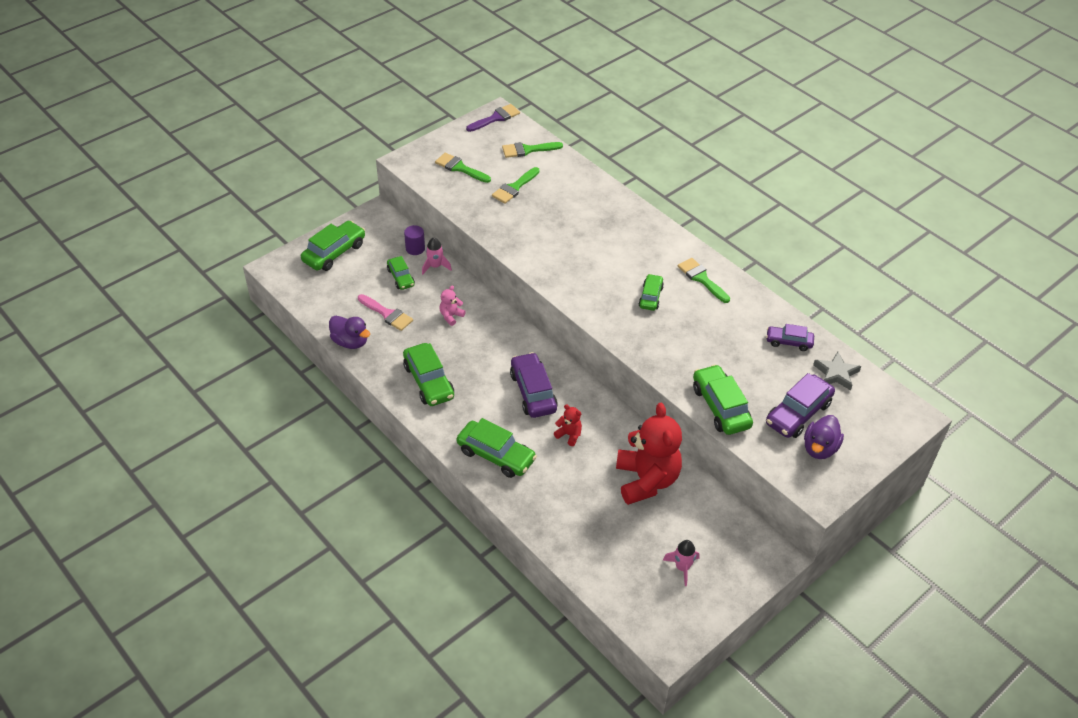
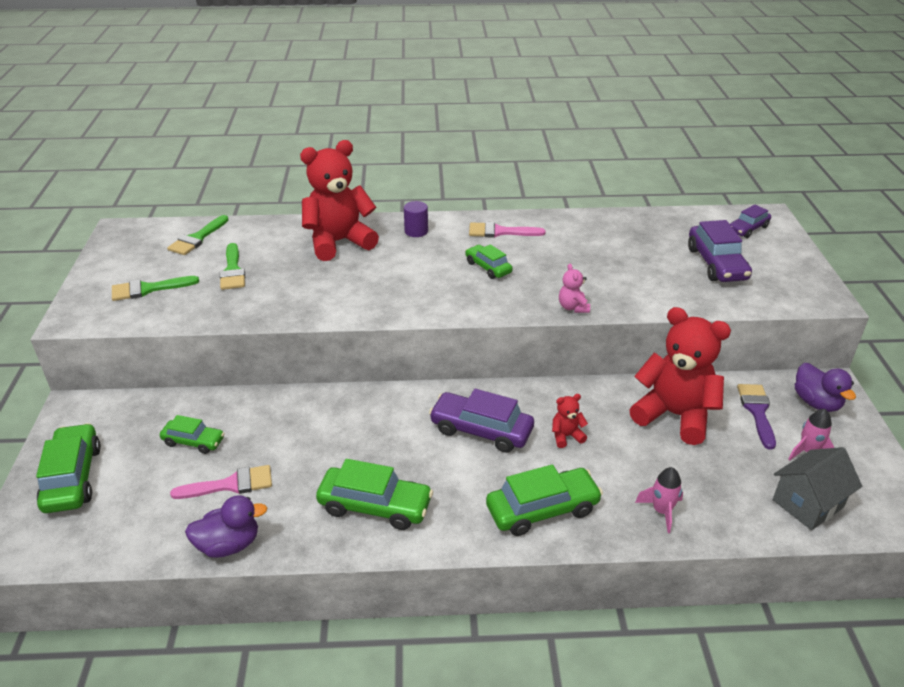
camera: 50 degrees left, 10 degrees down
purple cylinder [404,225,425,255] -> purple cylinder moved to [404,201,428,237]
pink rocket [422,237,452,275] -> pink rocket moved to [635,467,683,533]
pink teddy bear [440,285,466,326] -> pink teddy bear moved to [559,264,590,313]
purple brush [466,104,520,132] -> purple brush moved to [737,384,776,450]
green brush [678,258,730,303] -> pink brush [469,222,546,238]
green car [693,364,753,435] -> none
purple car [766,324,814,351] -> purple car moved to [730,204,771,238]
purple duck [804,415,844,459] -> purple duck moved to [795,363,856,412]
grey star [813,352,861,391] -> none
none -> red teddy bear [300,140,379,261]
none -> grey house [773,447,862,530]

